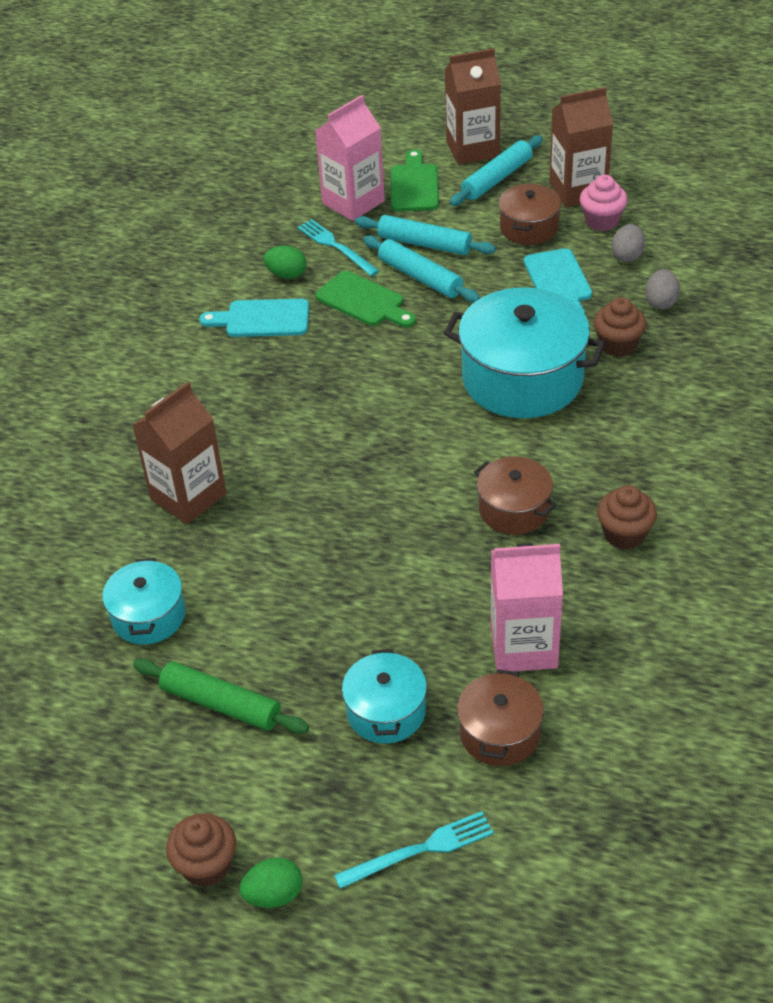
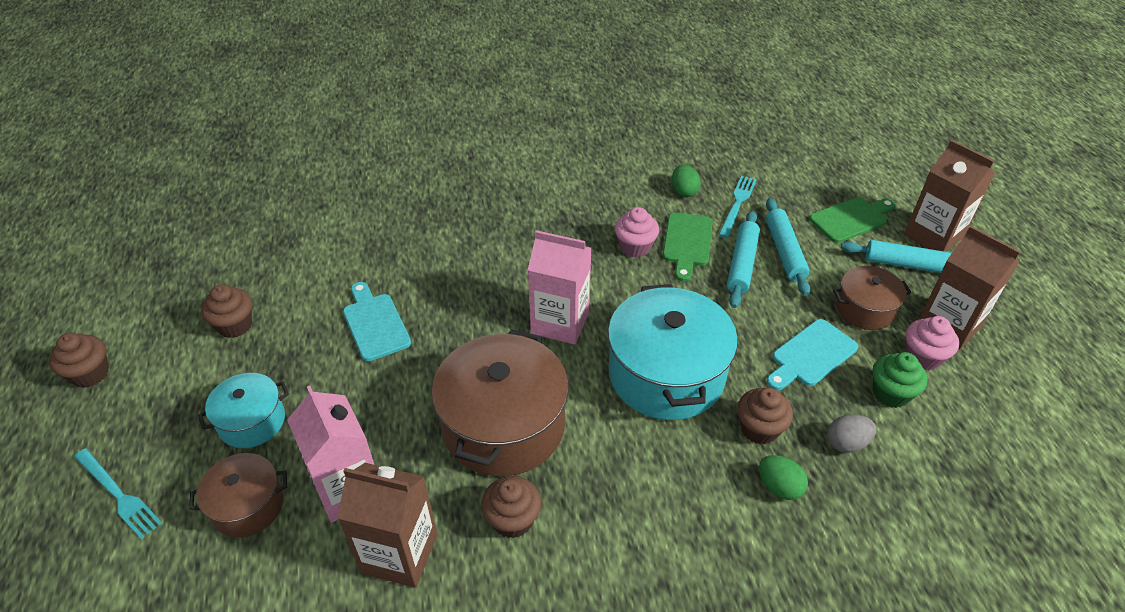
camera: 60 degrees right, 0 degrees up
turquoise pot [102,558,185,644] -> none
brown carton [132,382,226,524] -> brown carton moved to [338,463,437,588]
green rolling pin [133,659,309,734] -> brown cupcake [201,284,252,338]
turquoise cutting board [199,299,309,337] -> turquoise cutting board moved to [343,282,411,361]
green egg [239,858,302,908] -> green egg moved to [759,455,808,500]
pink carton [315,95,385,221] -> pink carton moved to [528,230,591,345]
brown pot [474,457,557,535] -> brown pot [432,329,569,476], size x1.86
grey egg [611,224,645,262] -> green cupcake [873,352,928,408]
none -> pink cupcake [615,207,659,258]

